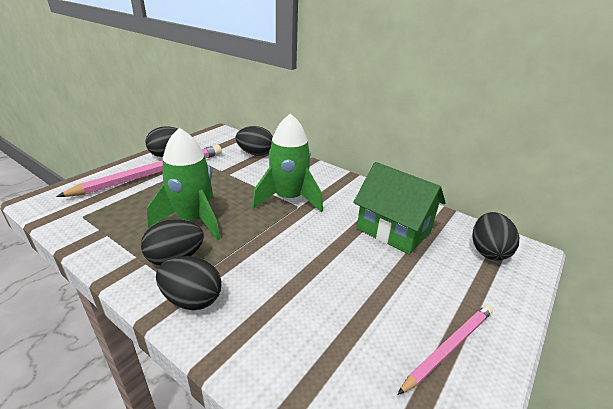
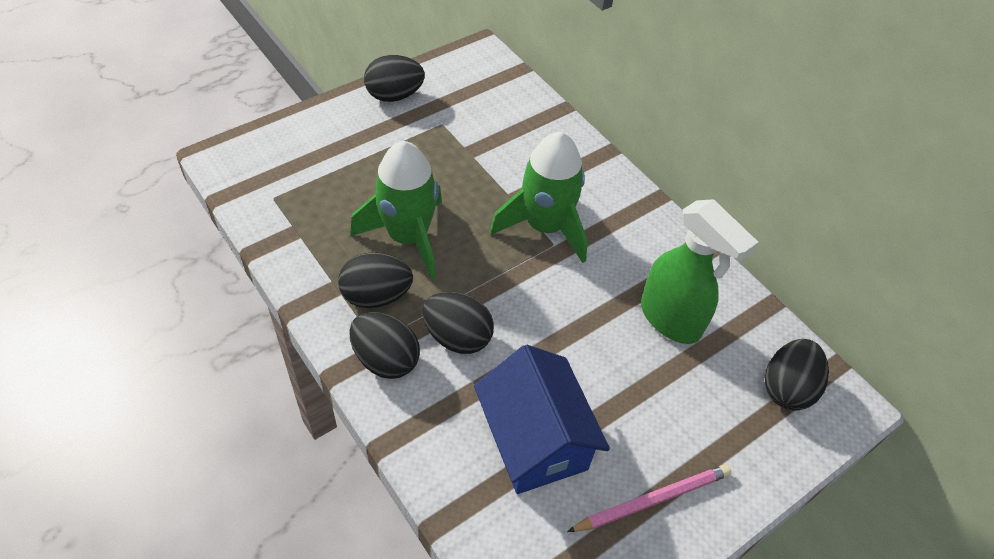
camera: 15 degrees right, 20 degrees up
pink pencil [56,145,222,197] -> none
black egg [236,126,273,156] -> black egg moved to [422,292,494,354]
green house [353,162,446,255] -> green spray bottle [641,199,759,344]
none -> blue house [474,345,610,494]

